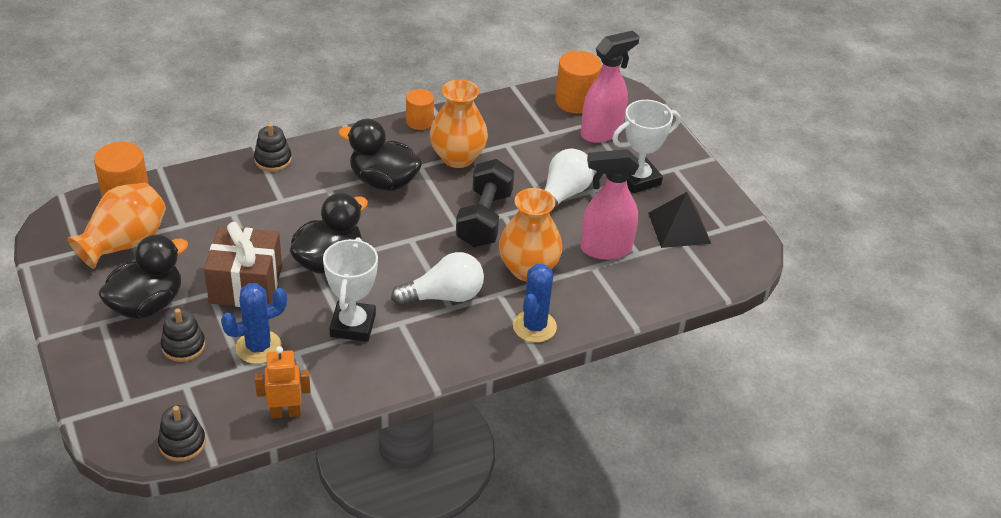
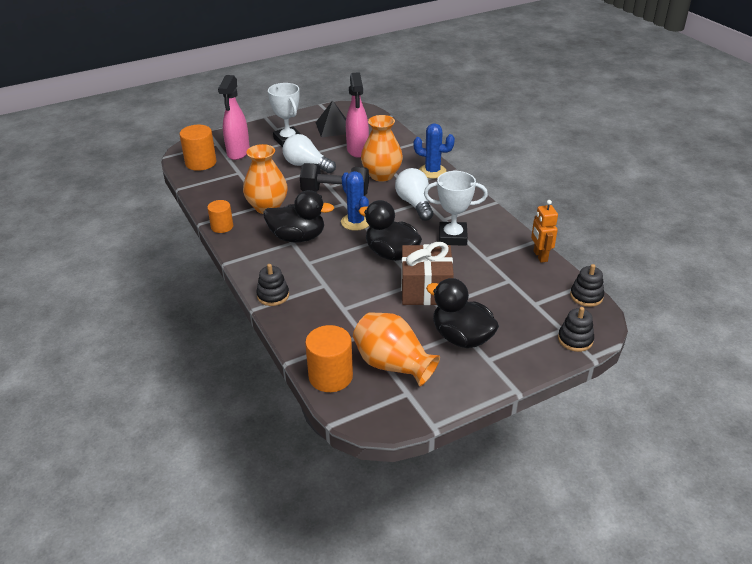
camera: 90 degrees left, 5 degrees down
black stacking toy [161,308,205,362] -> black stacking toy moved to [558,307,594,352]
blue cactus [221,283,287,364] -> blue cactus moved to [341,171,369,231]
black duck [338,119,423,191] -> black duck turned 105 degrees counterclockwise [263,190,334,242]
pink spray bottle [581,31,640,143] -> pink spray bottle turned 135 degrees counterclockwise [218,75,250,160]

